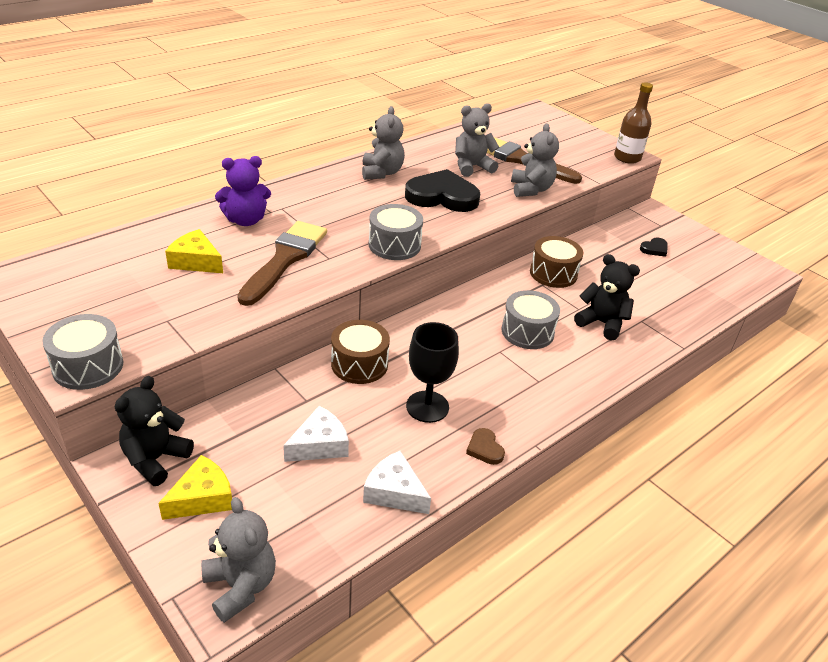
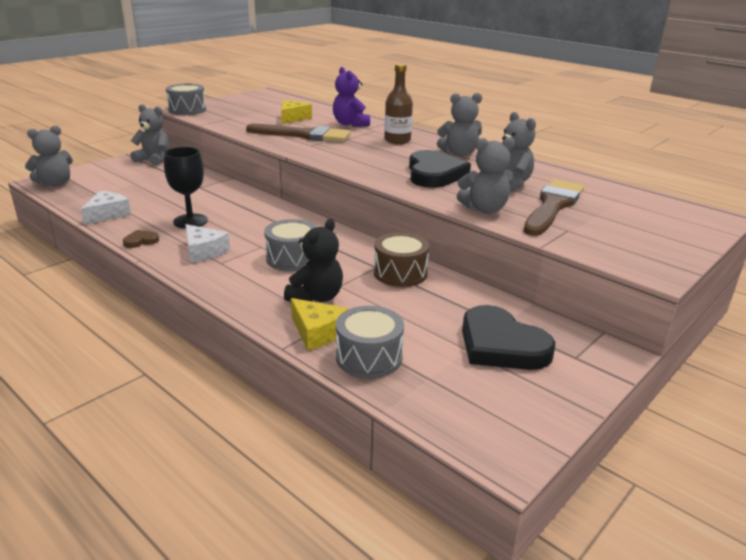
camera: 85 degrees right, 10 degrees down
black teddy bear [115,376,194,486] -> grey teddy bear [131,104,169,166]
yellow cheese [158,455,232,520] -> yellow cheese moved to [291,298,348,350]
white cheese [283,406,349,462] -> white cheese moved to [185,224,230,263]
brown drum [331,320,390,384] -> none
grey drum [369,204,423,260] -> grey drum moved to [336,306,404,378]
brown bottle [614,82,653,164] -> brown bottle moved to [384,64,413,144]
black heart [640,237,668,257] -> black heart [462,305,555,370], size x2.27

